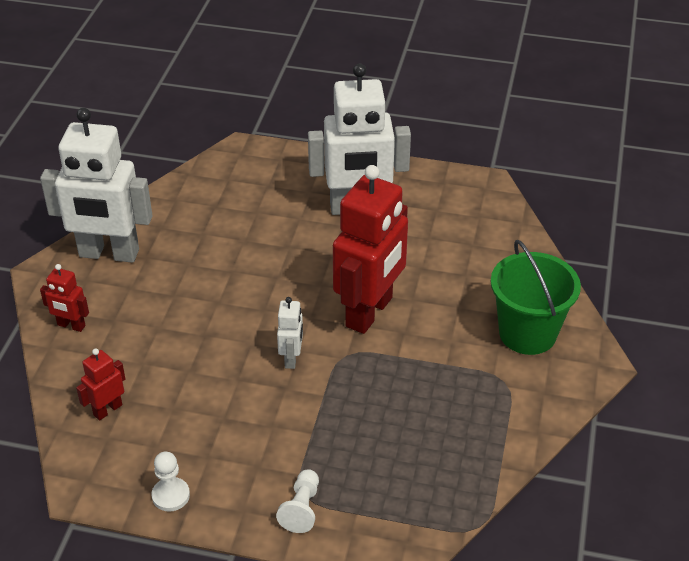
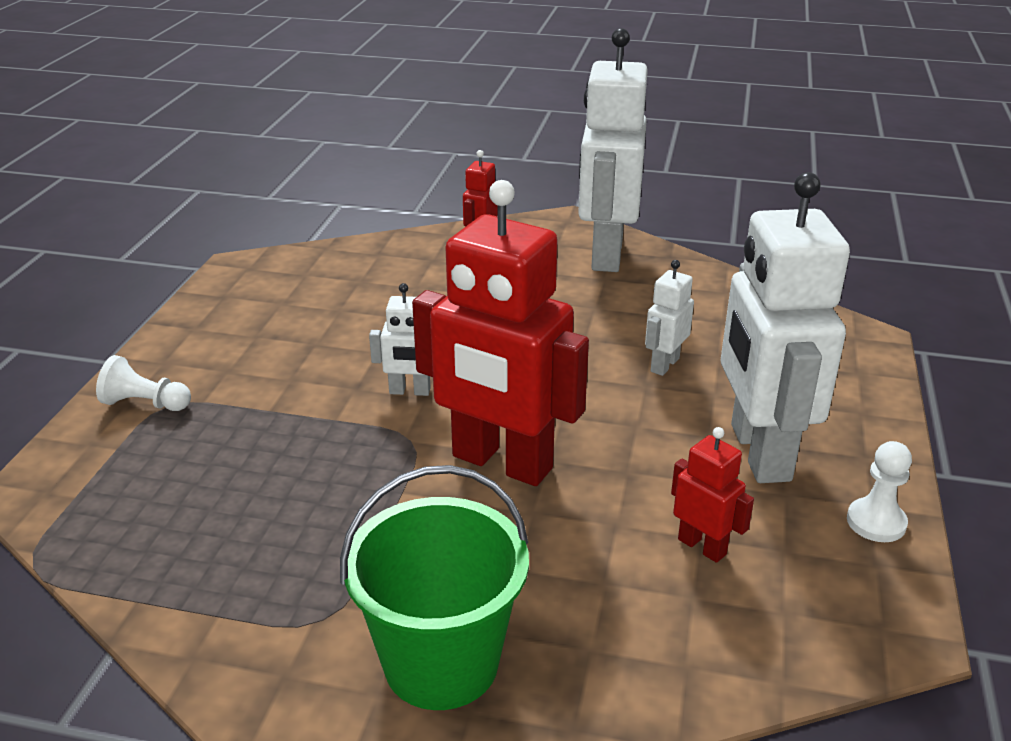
camera: 90 degrees right, 10 degrees down
red robot [76,348,125,420] -> red robot moved to [671,427,754,563]
white pawn [152,452,190,512] -> white pawn moved to [847,441,912,542]
none -> white robot [645,260,694,376]

